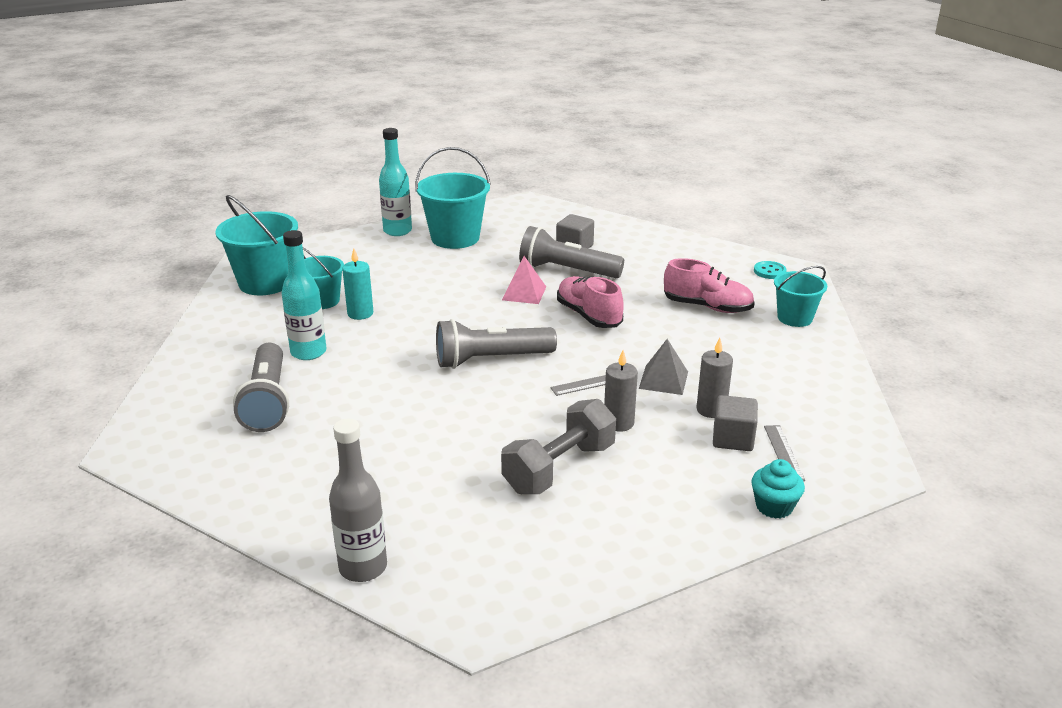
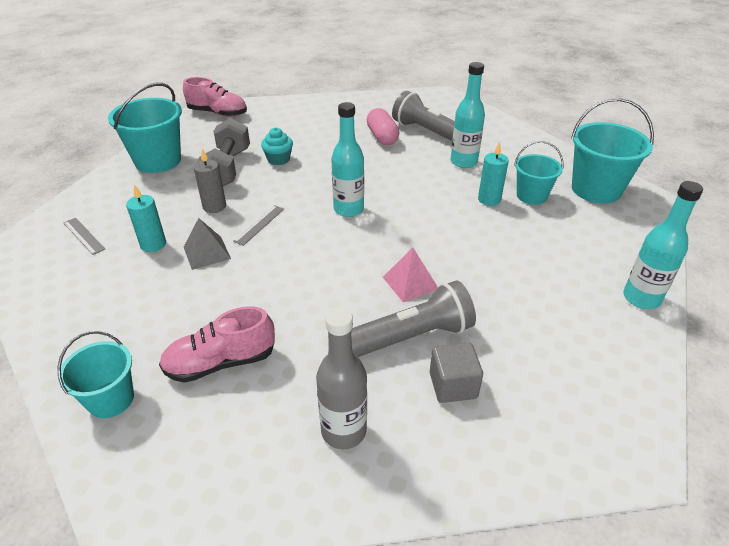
camera: 140 degrees right, 10 degrees up
grey bottle [329,419,387,582] -> grey bottle moved to [316,307,367,449]
turquoise bucket [415,147,491,249] -> turquoise bucket moved to [108,83,182,173]
grey flashlight [436,319,557,369] -> turquoise bottle [331,102,364,217]
pink shoe [557,276,624,328] -> pink shoe moved to [183,77,247,117]
grey candle [696,338,733,418] -> turquoise candle [126,184,166,252]
grey cube [713,395,758,451] -> none
turquoise cupcake [751,459,805,519] -> turquoise cupcake moved to [261,127,293,165]
turquoise button [754,261,787,279] -> none
none -> pink capsule [367,108,399,145]

